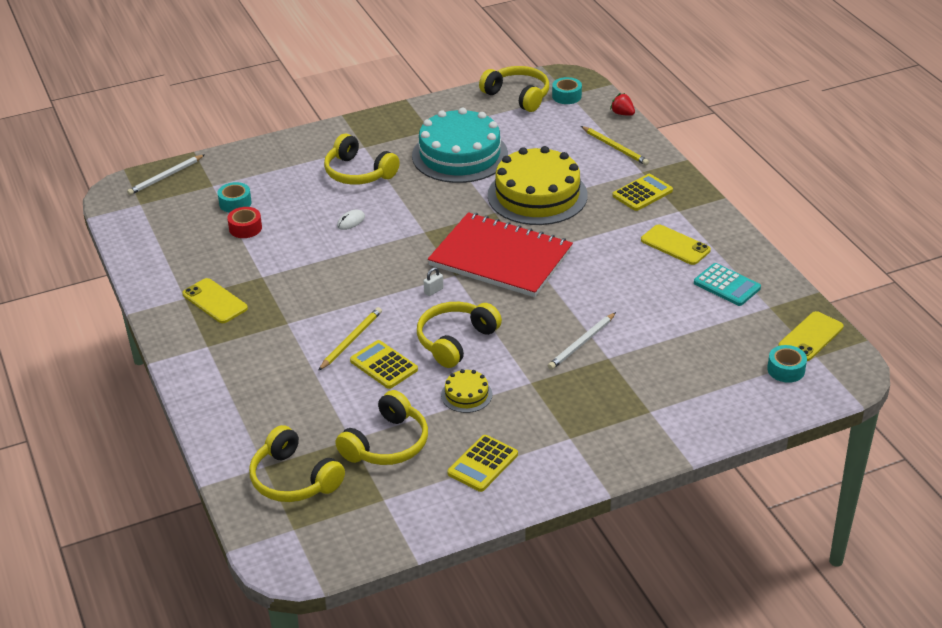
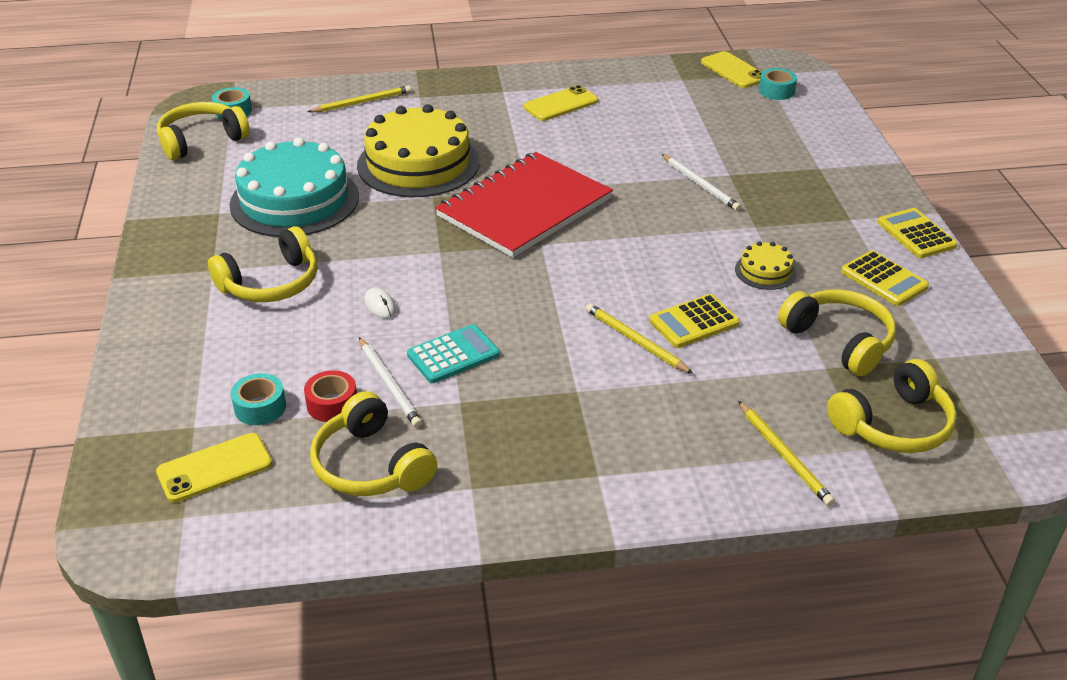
camera: 75 degrees left, 0 degrees up
white pencil [127,154,205,195] -> white pencil moved to [359,337,422,428]
yellow phone [182,278,248,323] -> yellow phone moved to [156,433,272,503]
yellow headphones [417,302,502,368] -> yellow headphones moved to [310,391,437,496]
white padlock [424,267,443,296] -> none
red strawberry [610,93,635,116] -> none
yellow calculator [612,174,673,211] -> yellow calculator moved to [878,208,958,258]
turquoise calculator [694,263,761,306] -> turquoise calculator moved to [407,324,500,383]
none -> yellow pencil [738,401,835,506]

